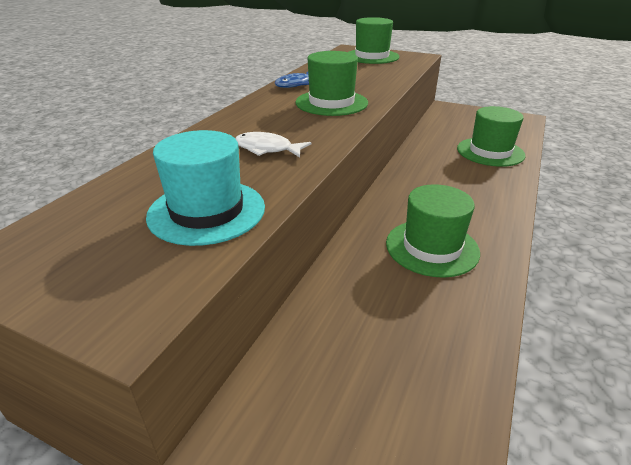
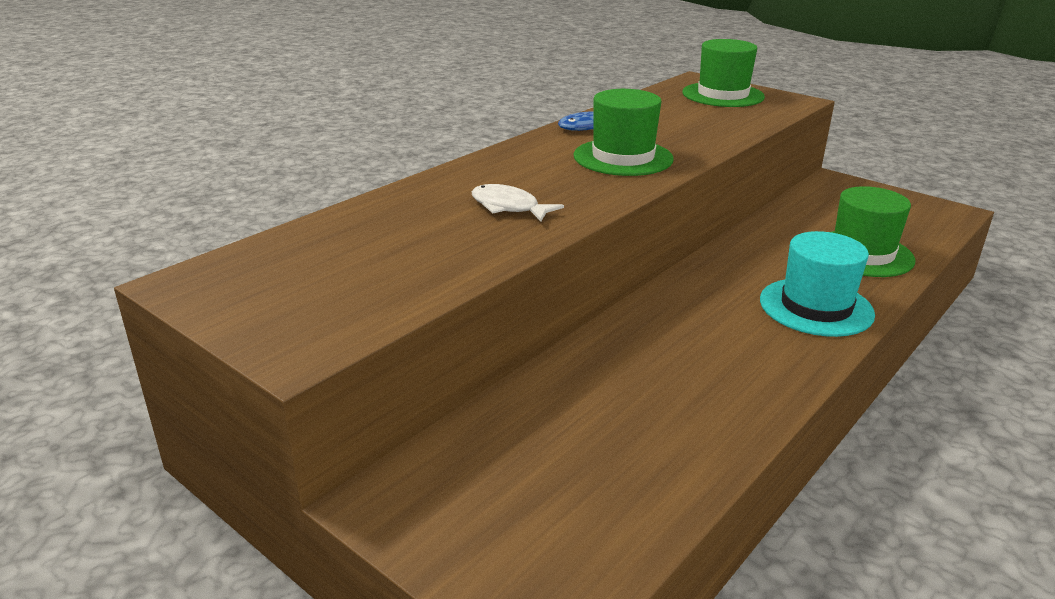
camera: 15 degrees right, 5 degrees down
turquoise hat [146,130,265,246] -> turquoise hat moved to [760,231,875,337]
green hat [386,184,480,278] -> none

